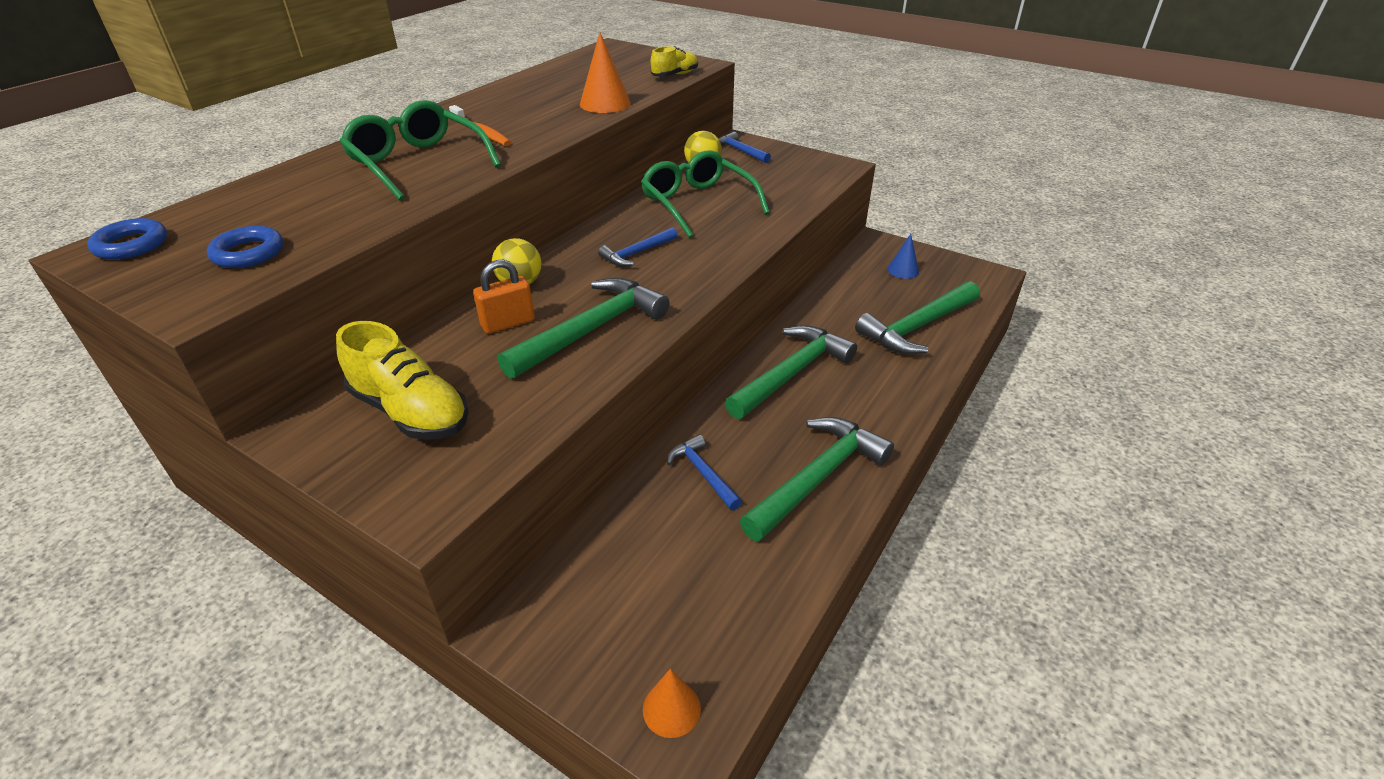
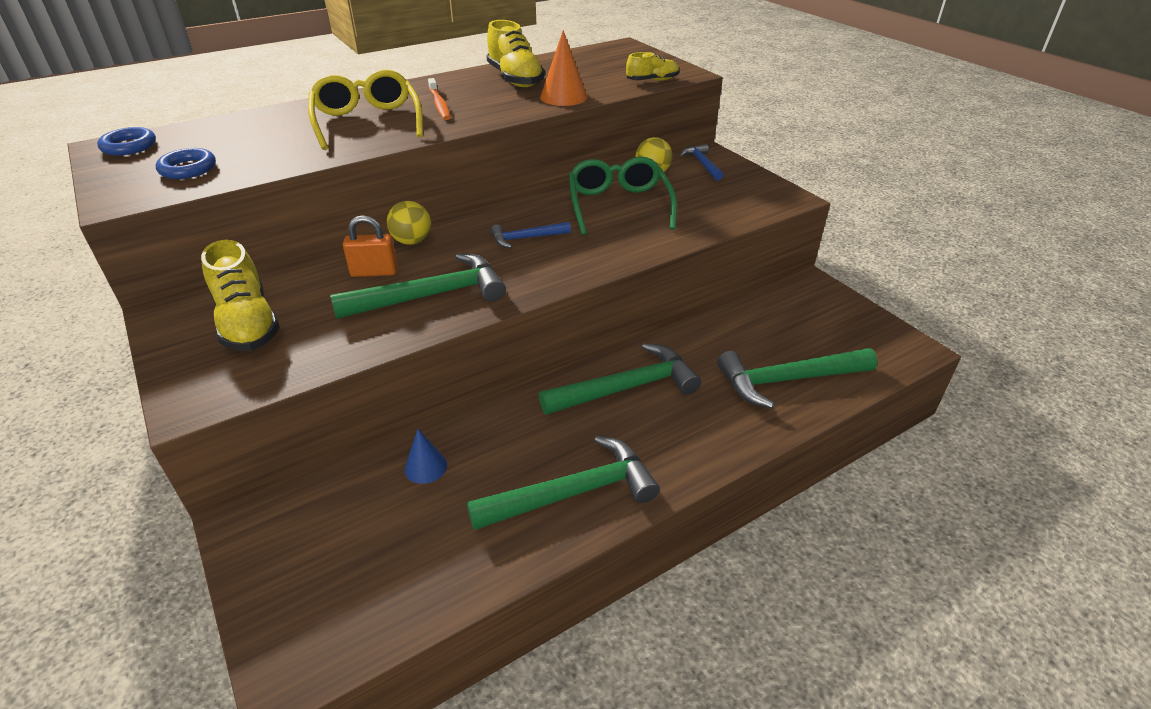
camera: 25 degrees right, 0 degrees up
green glasses [340,100,501,200] -> yellow glasses [308,70,423,150]
orange cone [643,669,701,738] -> none
blue hammer [667,434,742,511] -> none
blue cone [887,234,919,279] -> blue cone moved to [404,429,447,484]
none -> yellow shoe [486,20,545,87]

